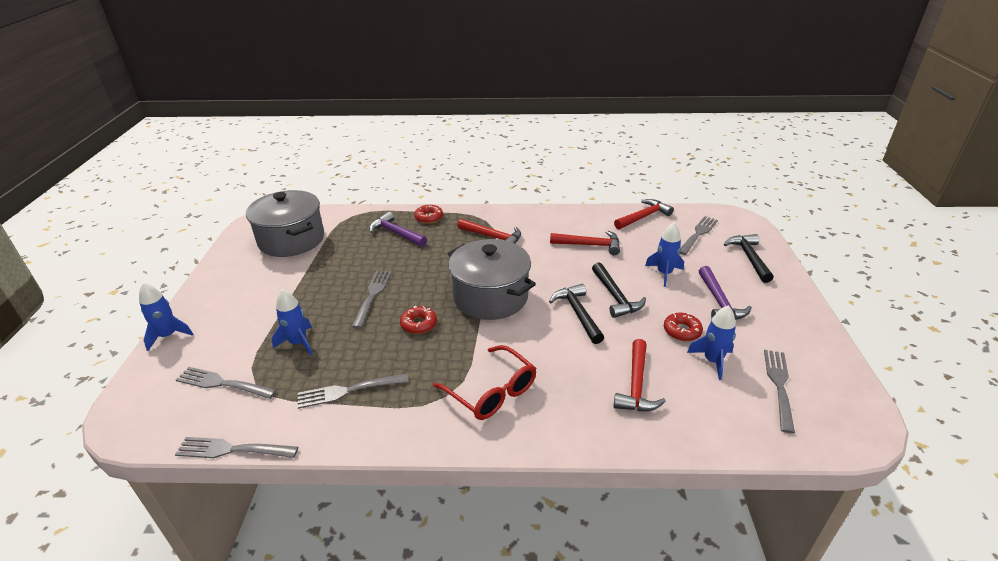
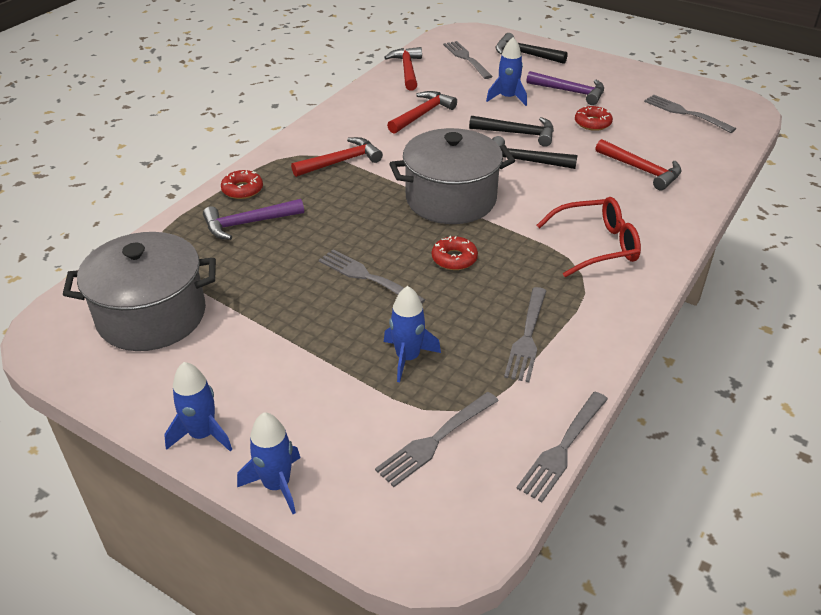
camera: 60 degrees left, 5 degrees up
blue rocket [687,305,736,380] -> blue rocket moved to [164,362,232,451]

